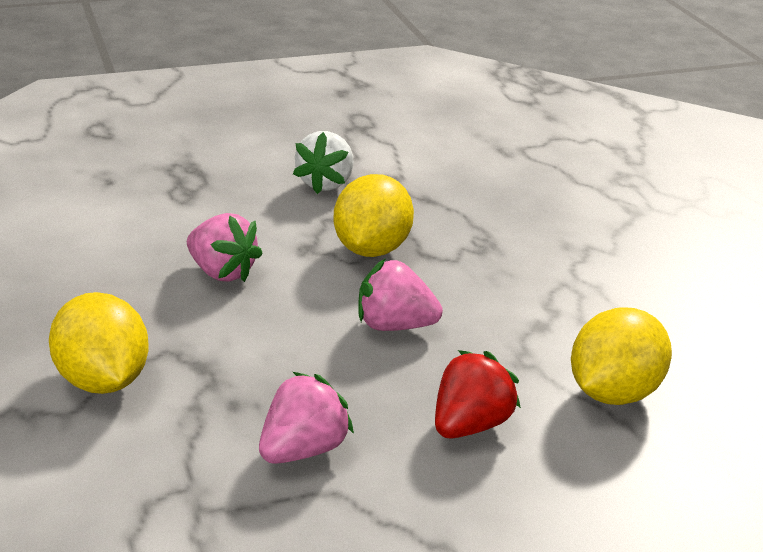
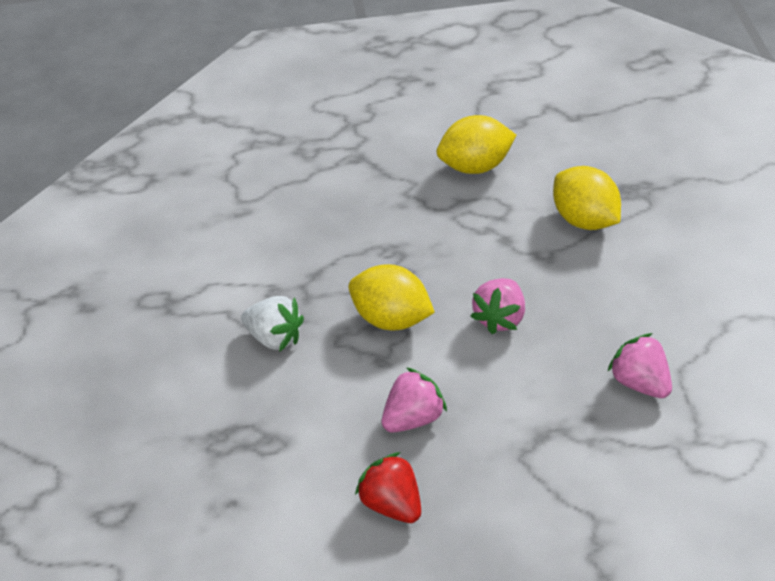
camera: 75 degrees left, 15 degrees up
yellow lemon [49,292,149,394] -> yellow lemon moved to [437,115,516,174]
red strawberry [435,350,521,439] -> red strawberry moved to [355,452,421,523]

